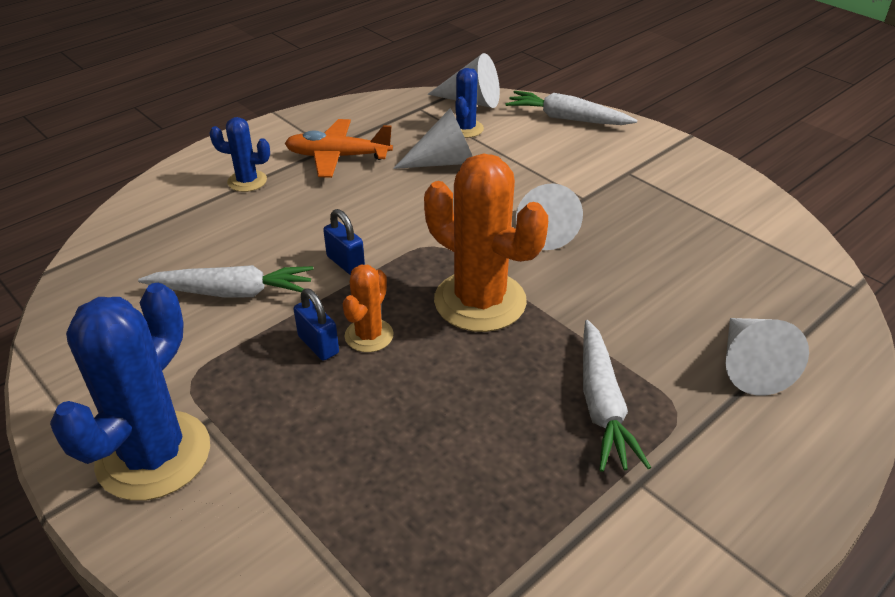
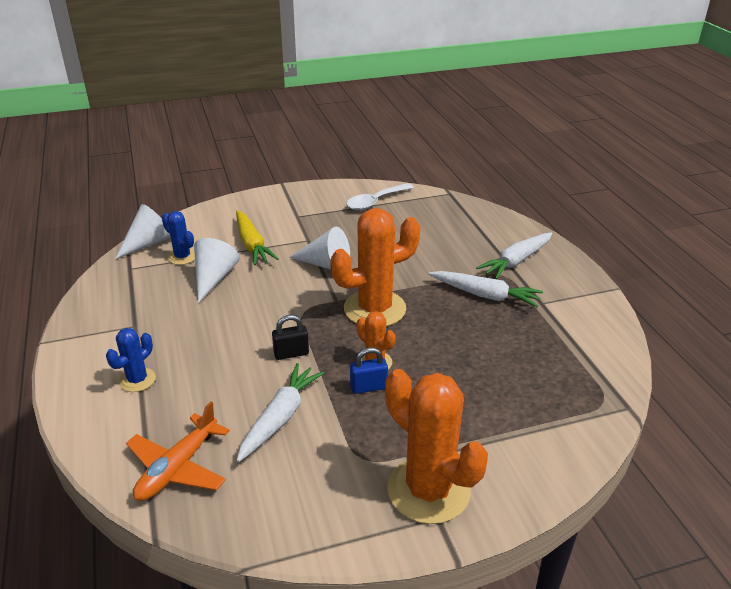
camera: 65 degrees left, 5 degrees down
blue cactus [50,283,210,501] -> orange cactus [385,369,488,524]
orange plane [285,119,393,178] -> orange plane moved to [126,402,230,501]
blue padlock [323,209,365,275] -> black padlock [272,315,309,360]
white carrot [505,91,637,125] -> white carrot moved to [476,232,552,279]
white cone [726,318,809,396] -> none
none -> yellow carrot [236,210,279,265]
none -> white spoon [346,183,414,210]

